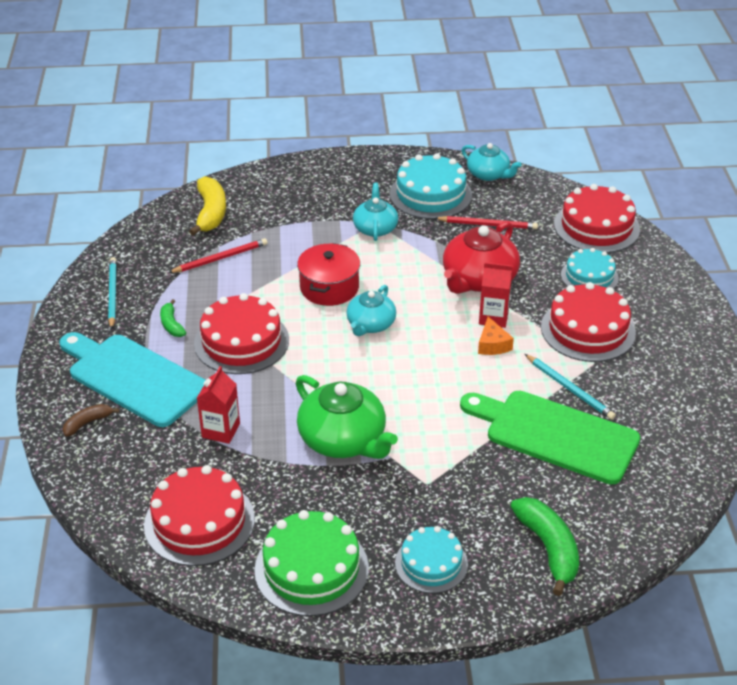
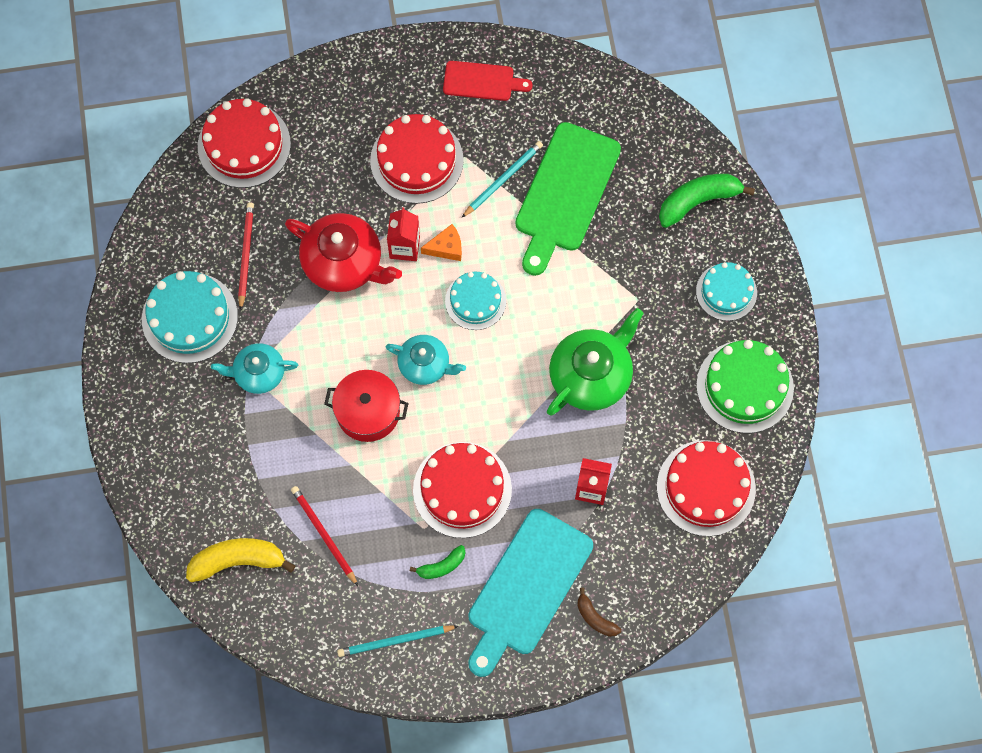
camera: 95 degrees left, 30 degrees up
turquoise teapot [462,143,522,181] -> none
turquoise cake [561,248,619,289] -> turquoise cake moved to [445,272,506,330]
none -> red cutting board [443,61,532,101]

